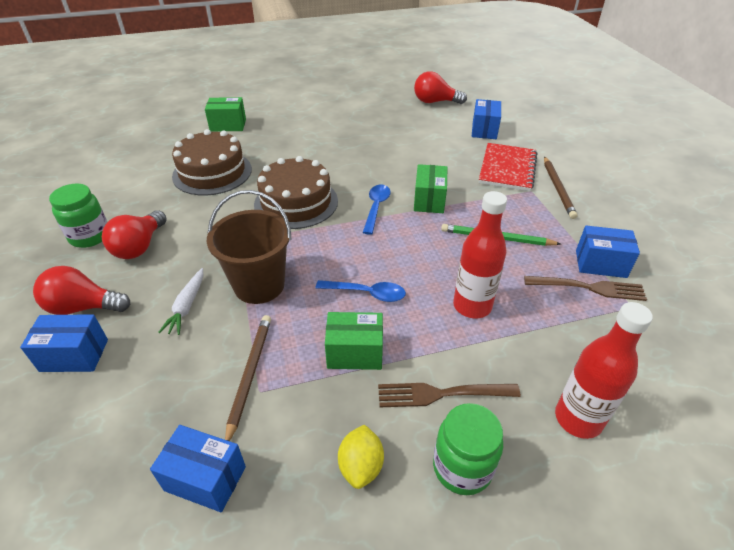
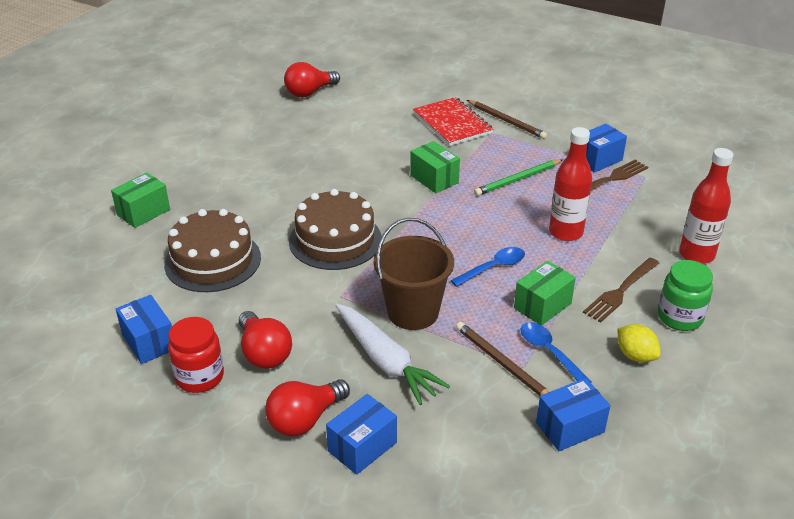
camera: 45 degrees left, 5 degrees down
green jar [49,184,107,248] -> red jar [168,317,224,393]
white carrot [158,268,203,335] -> white carrot [335,304,450,405], size x1.75
blue spoon [363,185,391,235] -> blue spoon moved to [520,322,592,383]
blue box [472,99,501,139] -> blue box moved to [116,295,172,364]

